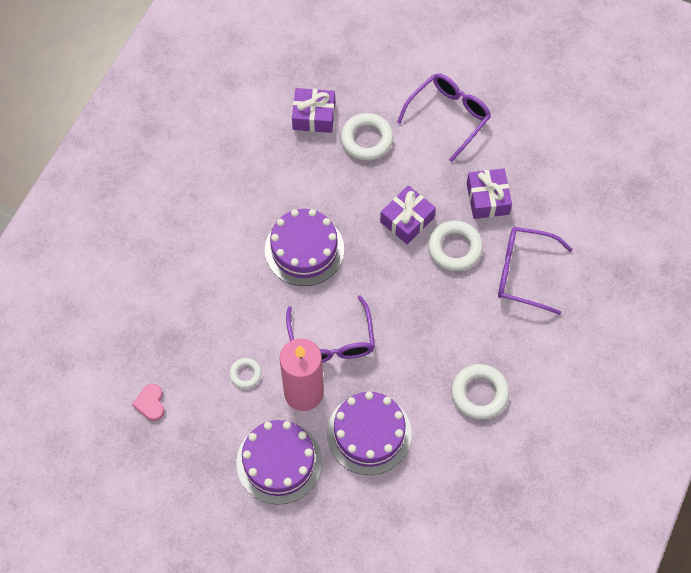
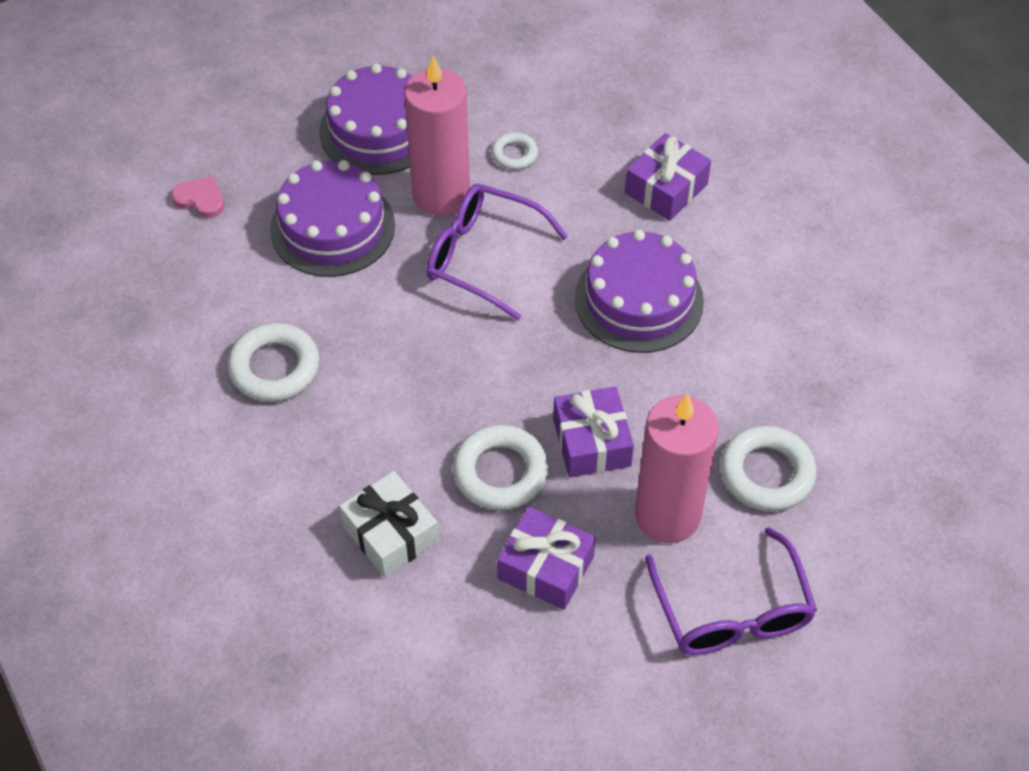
camera: 125 degrees right, 10 degrees down
pink heart [132,384,165,421] -> pink heart moved to [172,176,224,218]
purple gift [292,88,335,133] -> purple gift moved to [625,133,711,221]
purple glasses [498,227,573,315] -> white gift [339,471,439,578]
none -> pink candle [635,394,719,543]

